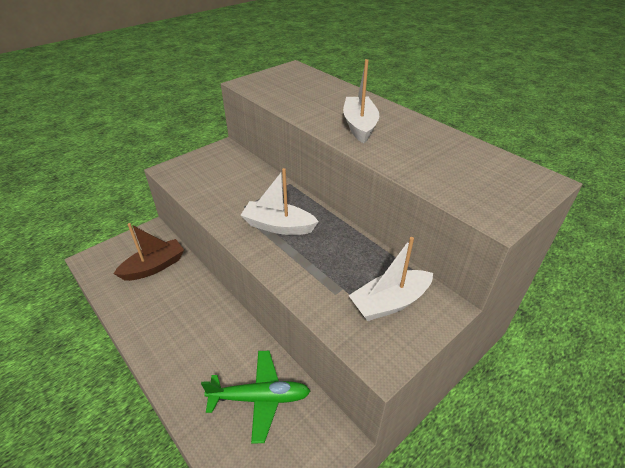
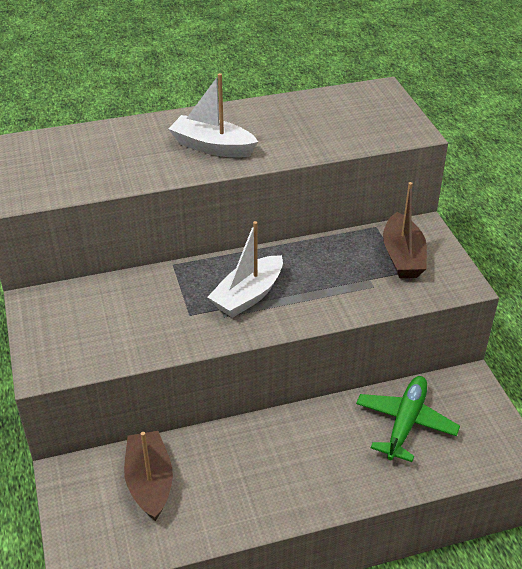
camera: 65 degrees left, 0 degrees up
white boat [348,237,433,321] -> brown boat [383,182,427,278]

